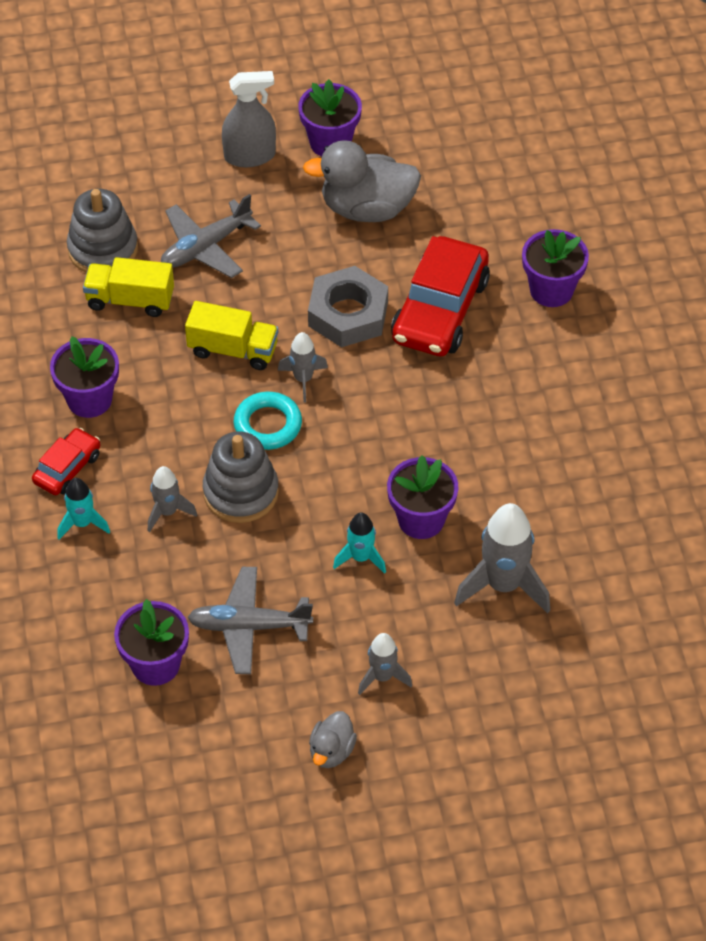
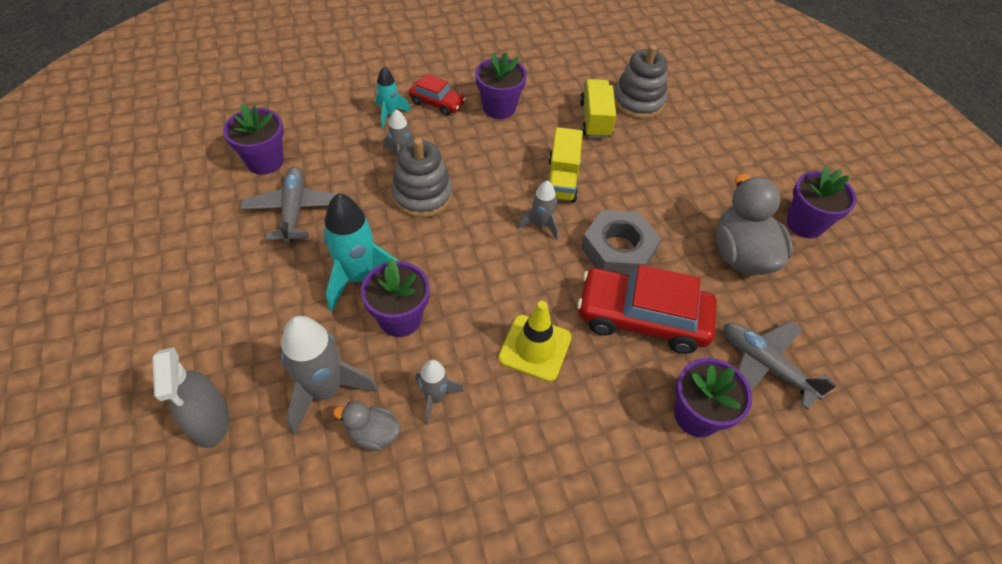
camera: 80 degrees right, 0 degrees up
grey plane [161,194,261,278] -> grey plane moved to [724,321,837,410]
grey spray bottle [222,71,276,167] -> grey spray bottle moved to [152,347,230,448]
turquoise ring [234,392,302,450] -> none
grey duck [309,711,357,768] -> grey duck moved to [333,401,401,451]
turquoise rocket [333,512,386,574] -> turquoise rocket [323,193,399,312], size x1.78
grey rocket [358,633,412,695] -> grey rocket moved to [415,360,464,425]
none -> yellow traffic cone [498,301,572,382]

